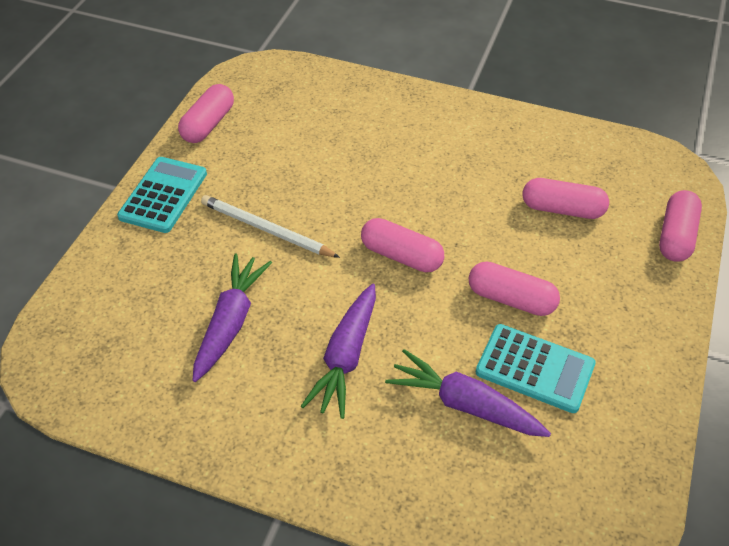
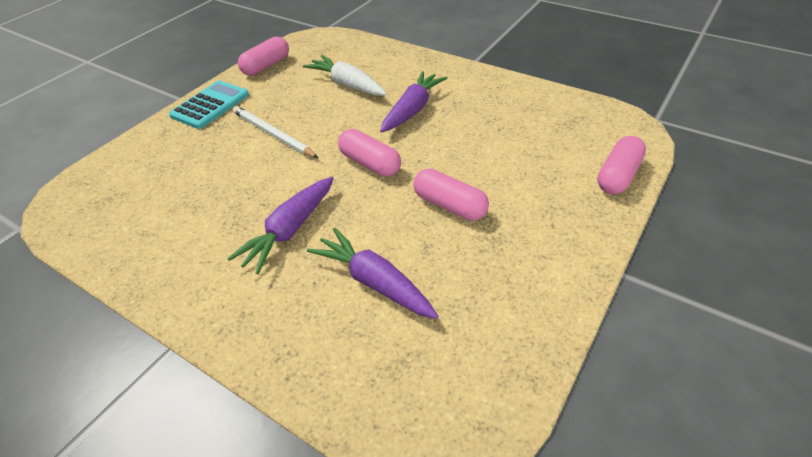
camera: 15 degrees right, 5 degrees down
purple carrot [193,254,272,382] -> purple carrot moved to [380,71,447,133]
turquoise calculator [476,324,596,413] -> none
pink capsule [522,178,609,219] -> none
none -> white carrot [303,55,386,96]

